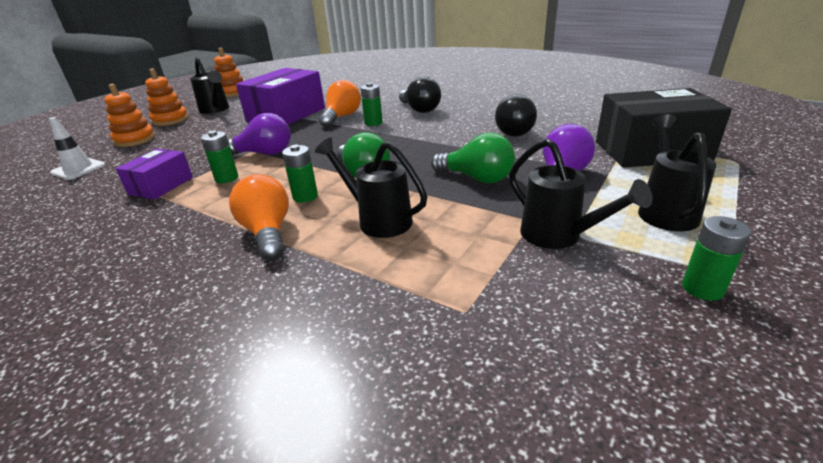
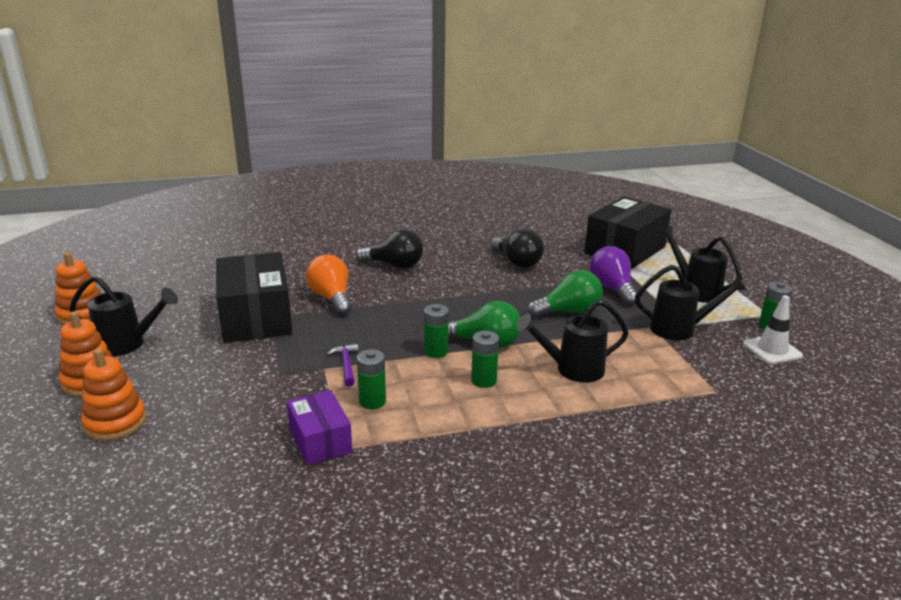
camera: 50 degrees left, 5 degrees down
white traffic cone [49,117,106,180] -> white traffic cone moved to [743,295,803,364]
purple light bulb [228,113,291,156] -> purple hammer [327,343,358,387]
orange light bulb [229,174,289,260] -> none
purple box [236,68,325,125] -> black box [216,252,292,343]
green battery [360,83,383,126] -> green battery moved to [424,304,449,358]

